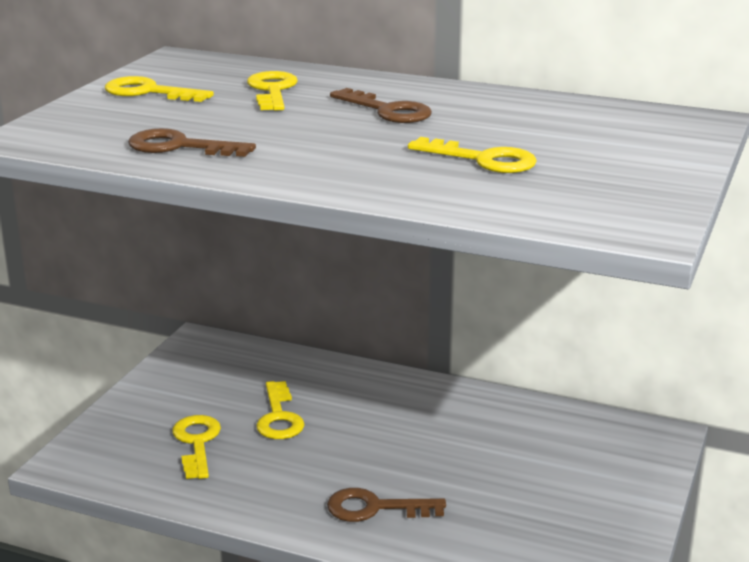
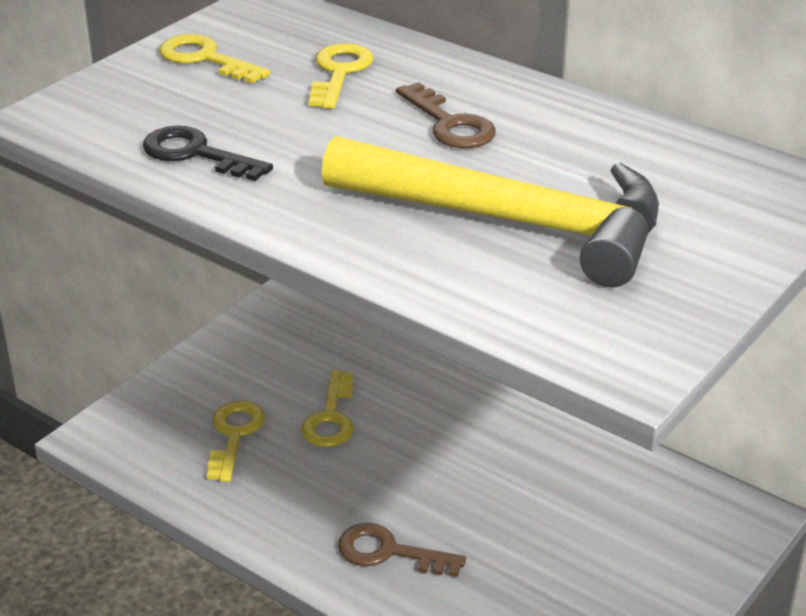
camera: 15 degrees right, 10 degrees up
brown key [128,128,256,157] -> black key [143,126,273,181]
yellow key [408,137,537,173] -> yellow hammer [321,136,659,288]

